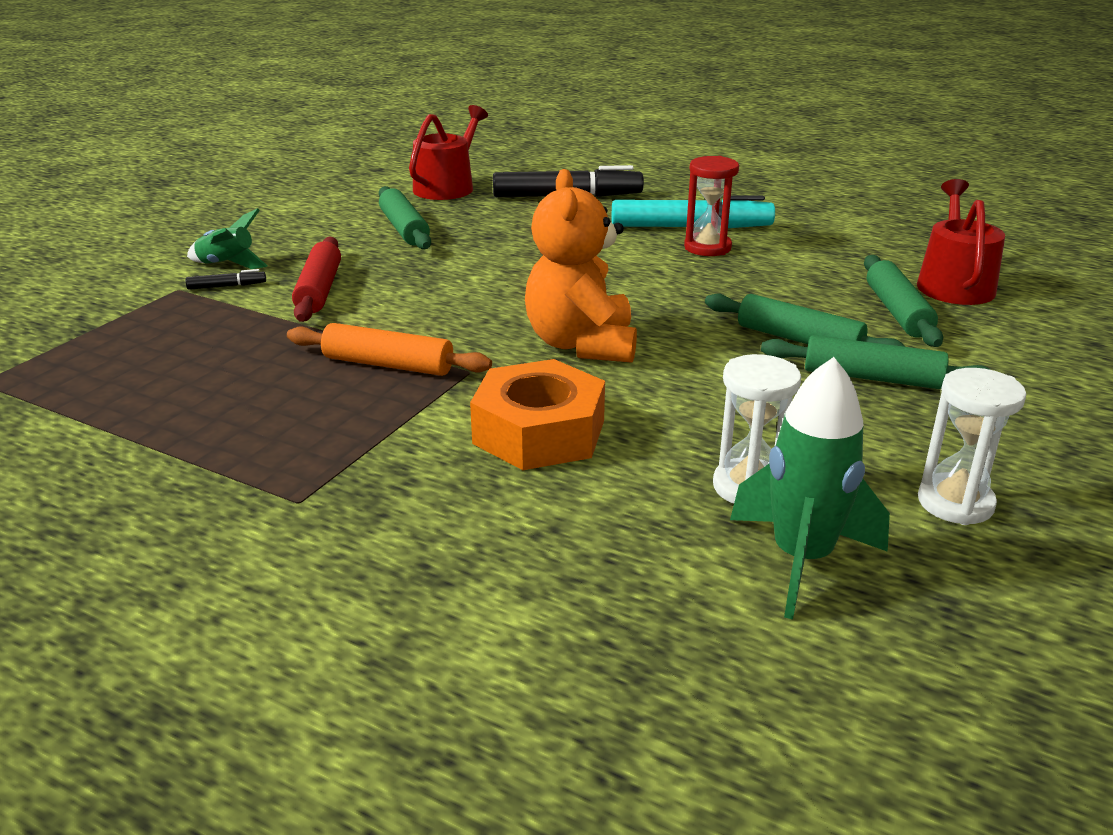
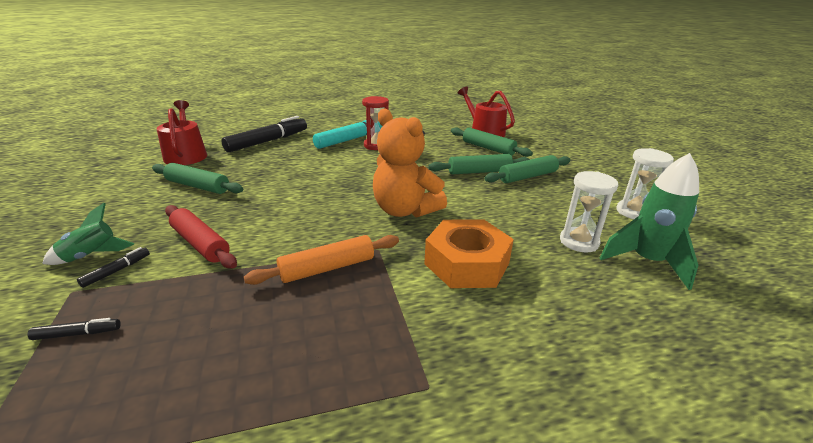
camera: 45 degrees left, 0 degrees up
none -> black marker [27,318,121,340]

